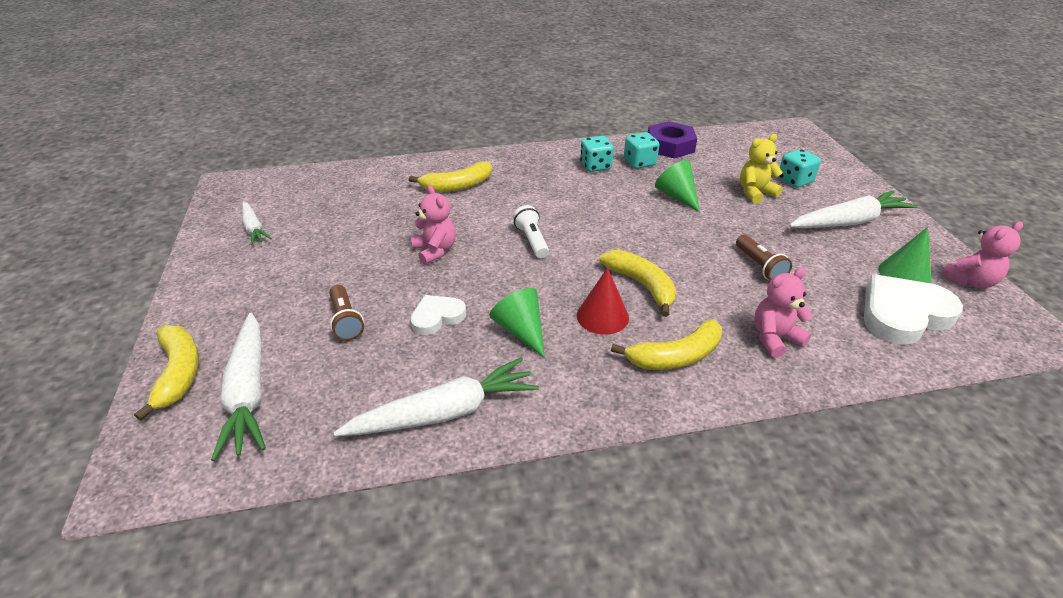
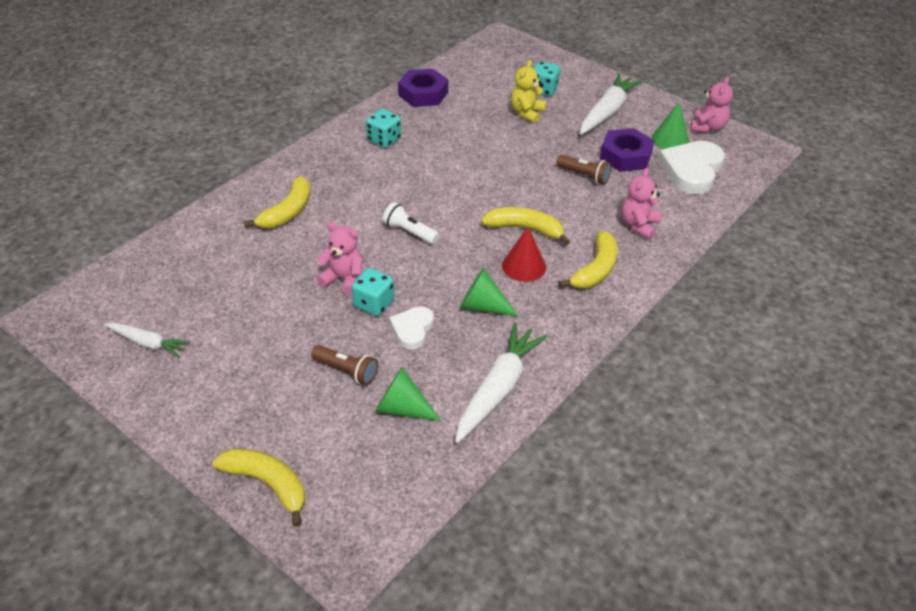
camera: 40 degrees left, 5 degrees up
white carrot [211,313,266,461] -> none
turquoise dice [624,132,659,169] -> turquoise dice moved to [351,268,394,316]
green cone [655,160,700,212] -> green cone moved to [375,367,441,421]
none -> purple nut [600,128,654,172]

